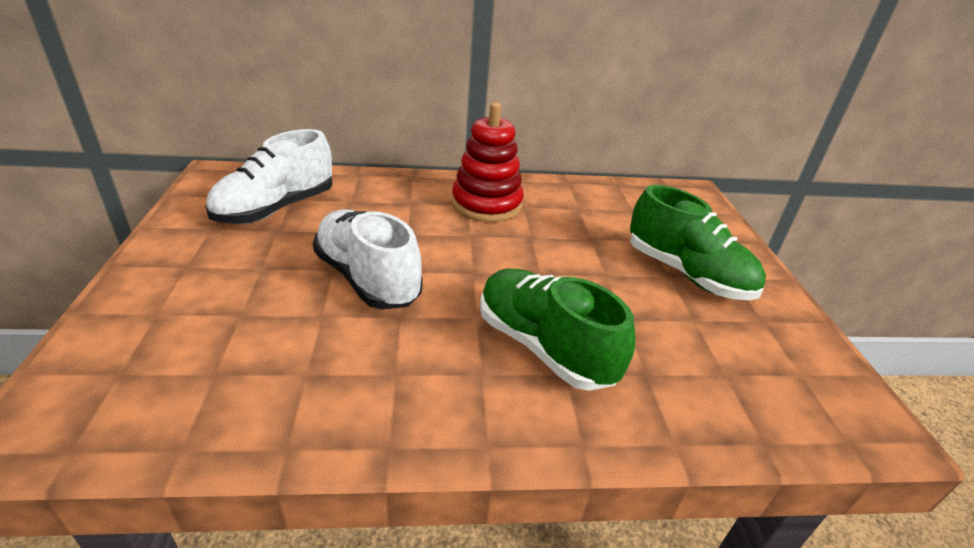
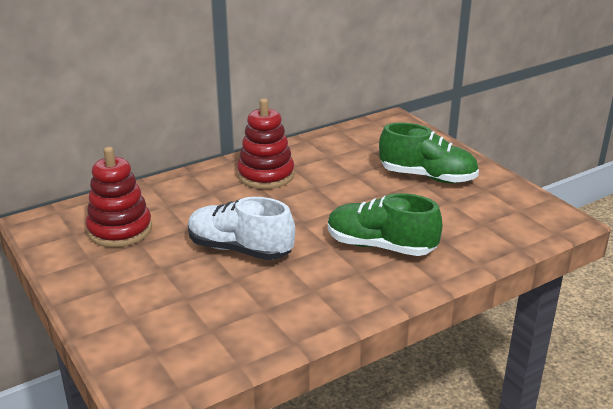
camera: 25 degrees left, 5 degrees down
white shoe [206,129,333,224] -> red stacking toy [86,147,152,248]

